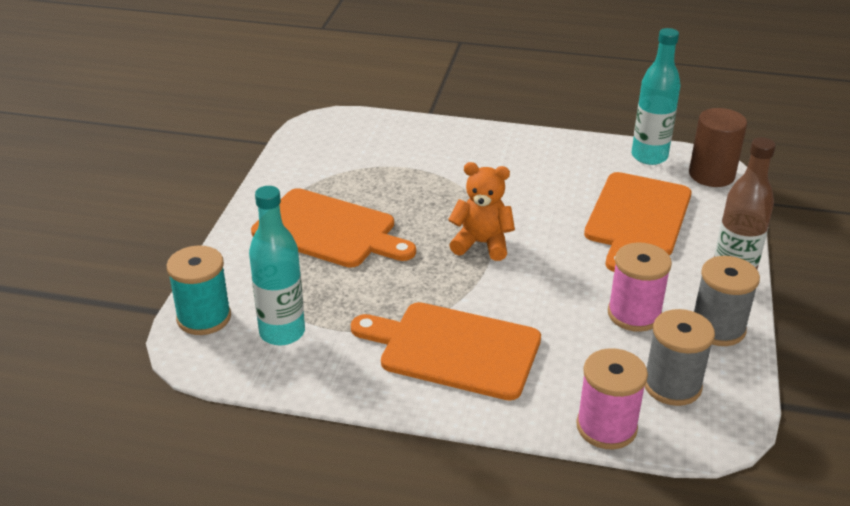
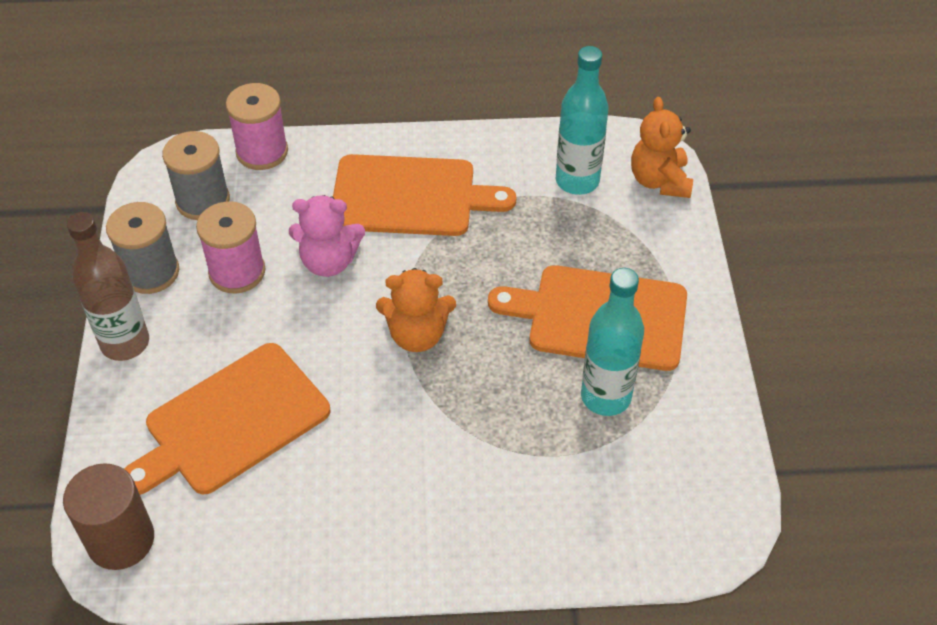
camera: 165 degrees right, 15 degrees up
turquoise spool [167,245,231,335] -> orange teddy bear [631,97,693,198]
orange cutting board [584,172,692,272] -> orange cutting board turned 135 degrees counterclockwise [124,343,330,495]
turquoise bottle [632,28,681,165] -> turquoise bottle moved to [581,268,644,416]
none -> pink teddy bear [289,195,365,277]

